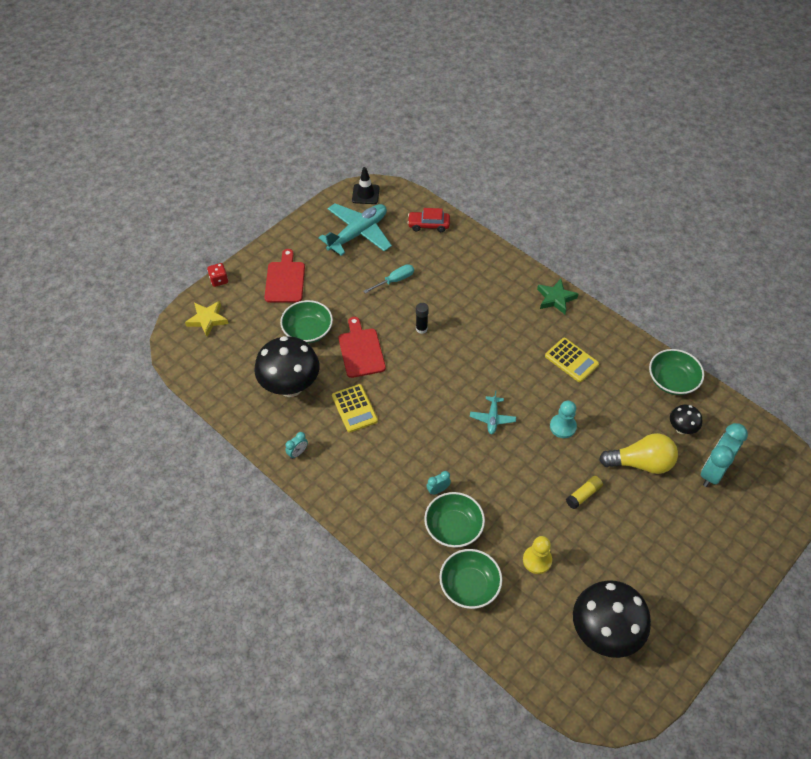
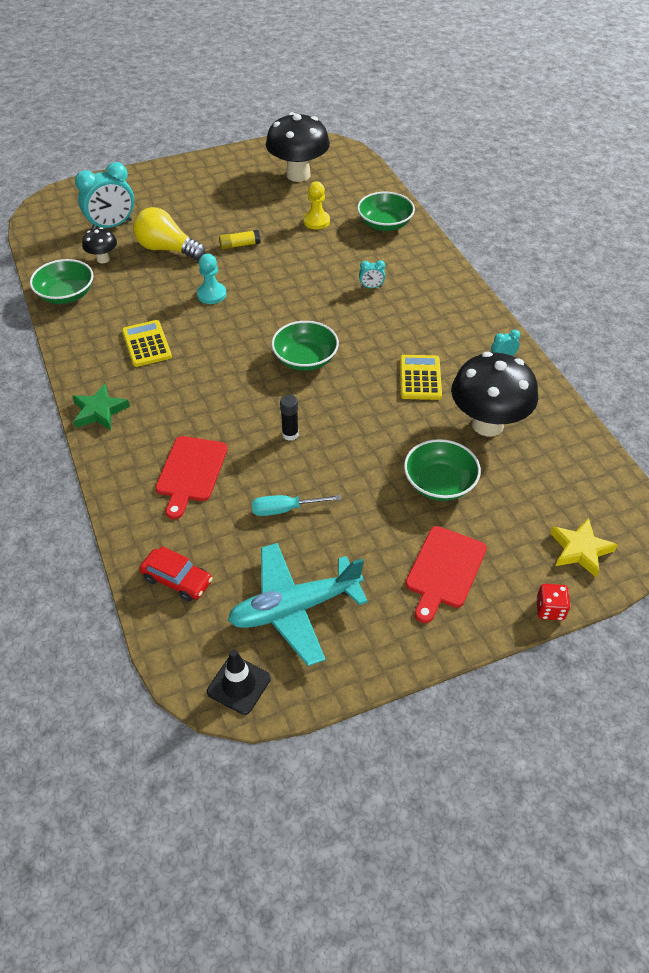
camera: 155 degrees left, 5 degrees down
red cutting board [338,317,386,378] -> red cutting board moved to [155,436,228,519]
green bowl [424,492,485,548] -> green bowl moved to [271,321,339,371]
turquoise plane [470,390,516,435] -> none

